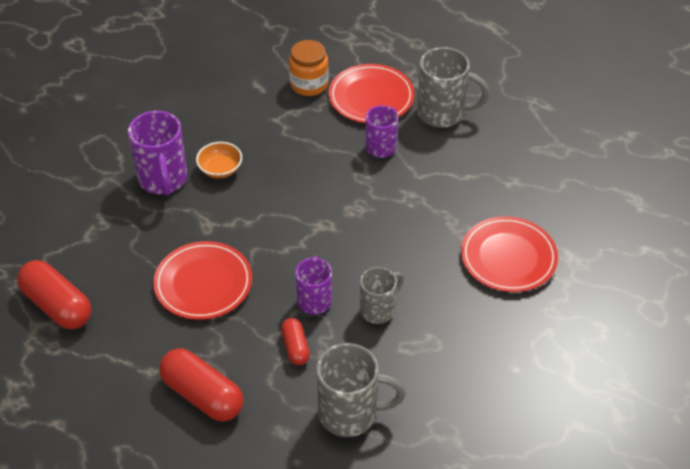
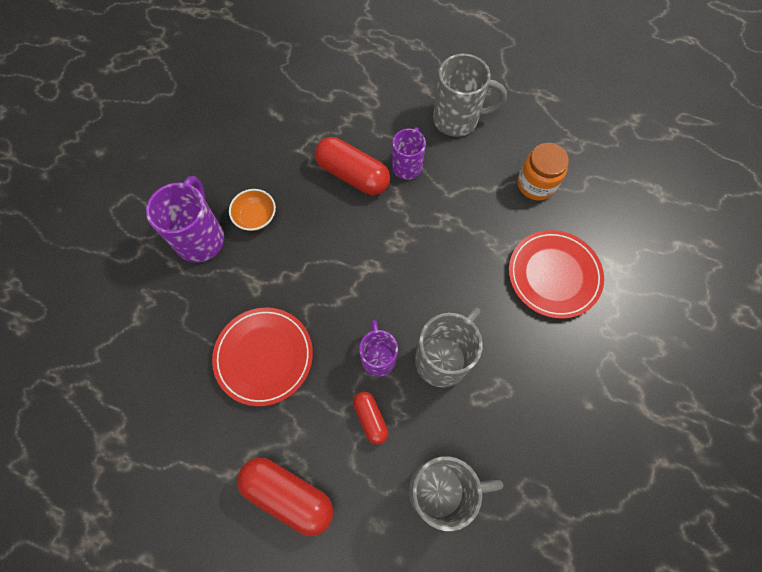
camera: 10 degrees left, 20 degrees up
red capsule [17,260,91,329] -> red capsule moved to [315,137,390,195]
purple mug [128,111,187,195] -> purple mug turned 150 degrees counterclockwise [146,176,224,263]
orange jar [289,40,329,96] -> orange jar moved to [517,143,569,200]
red plate [329,64,415,123] -> none
grey mug [360,267,404,324] -> grey mug [415,308,483,388], size x1.55

